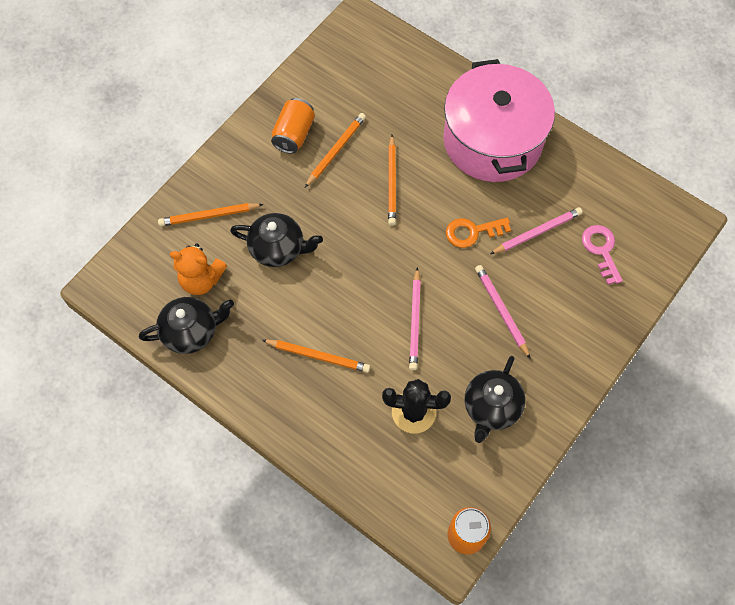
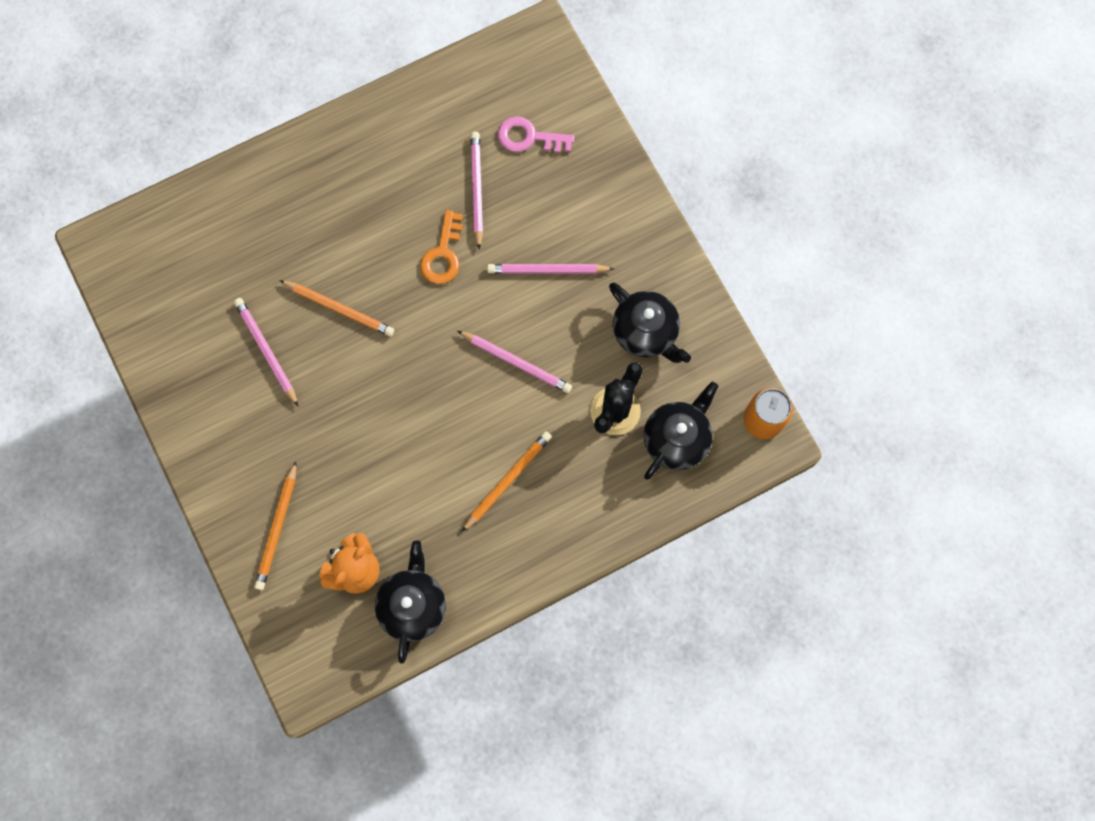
camera: 65 degrees left, 10 degrees up
black teapot [230,213,323,267] -> black teapot moved to [644,382,718,480]
orange can [271,98,315,154] -> none
orange pencil [305,113,366,188] -> pink pencil [234,298,298,406]
pink pot [443,59,555,182] -> none

